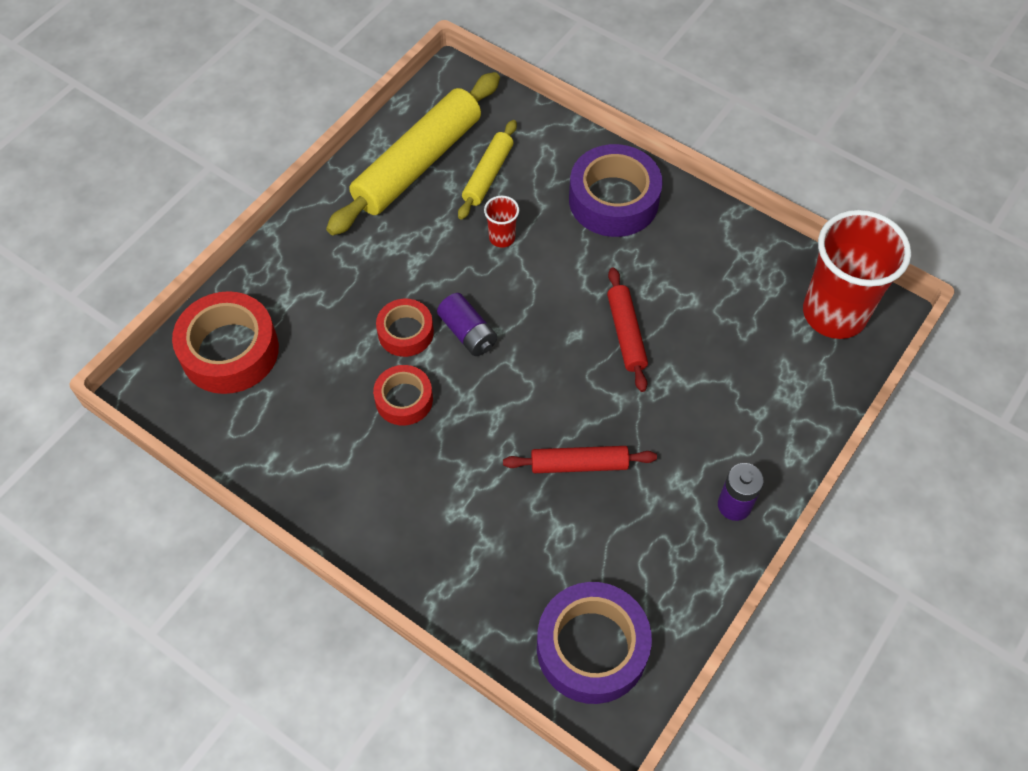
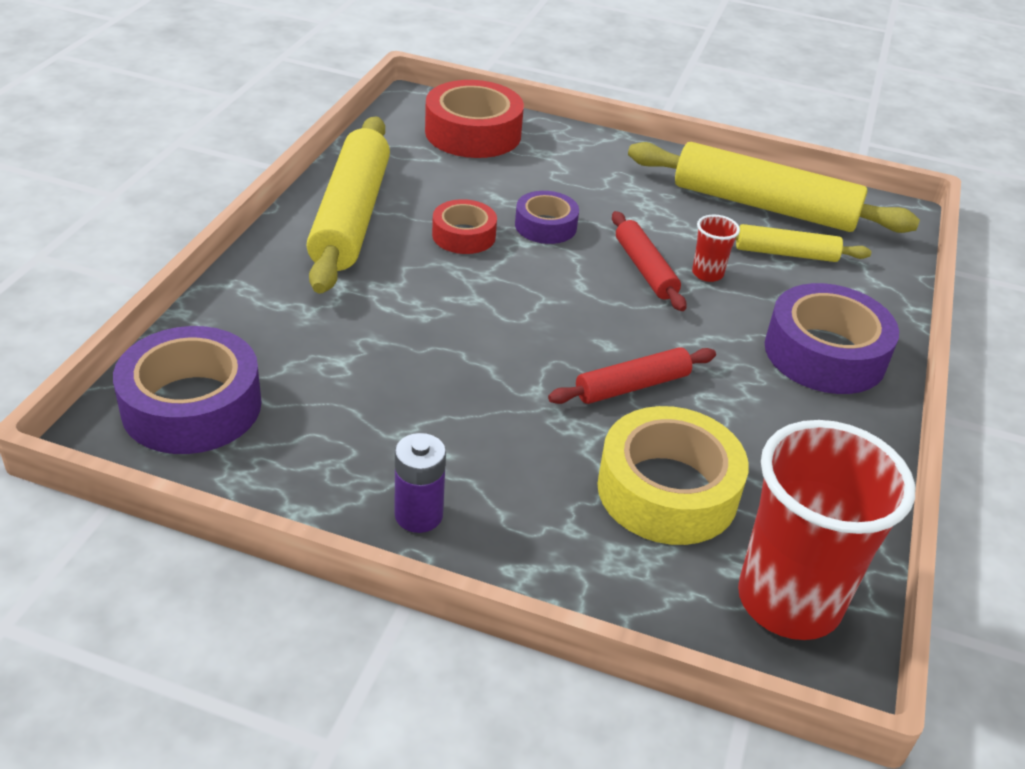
camera: 70 degrees right, 20 degrees down
red tape [376,299,434,357] -> purple tape [515,191,579,244]
purple battery [437,293,497,356] -> none
red rolling pin [503,446,657,473] -> red rolling pin moved to [612,211,687,311]
none -> yellow rolling pin [307,116,390,294]
none -> yellow tape [597,406,749,545]

